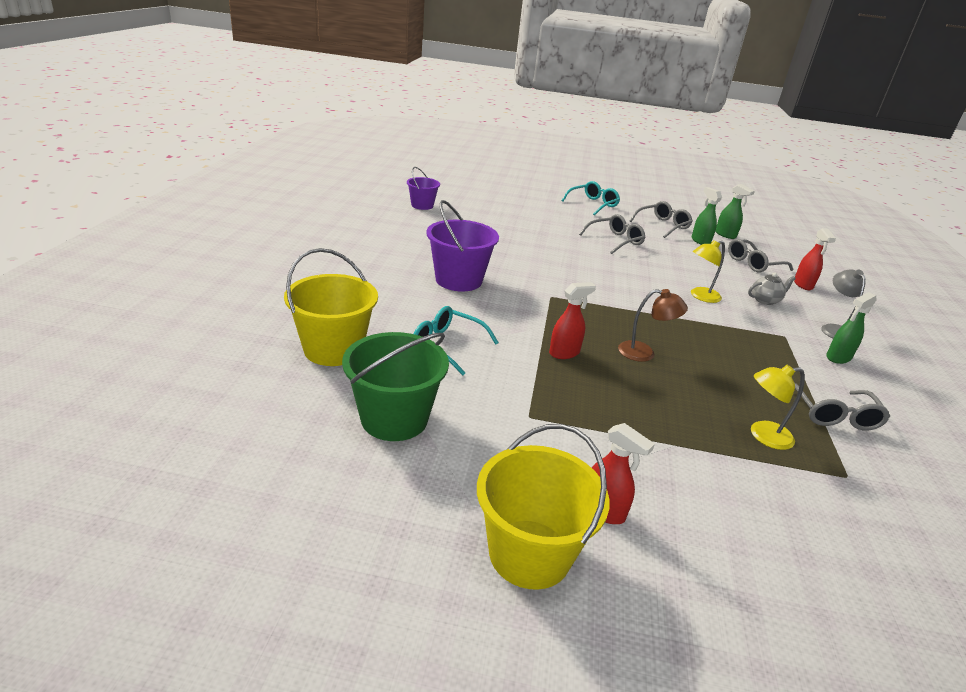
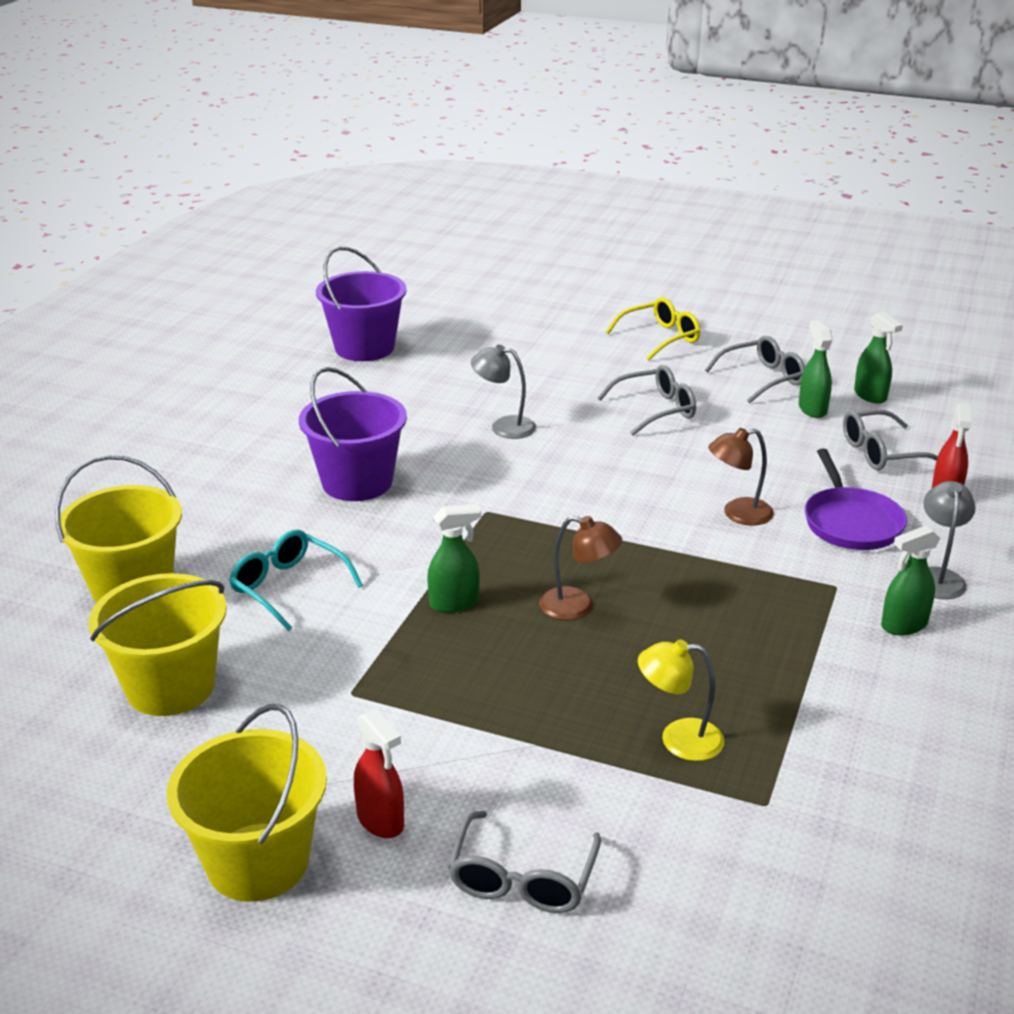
camera: 15 degrees right, 0 degrees up
green bucket [342,332,449,441] -> yellow bucket [88,573,227,716]
purple bucket [407,167,440,210] -> purple bucket [316,247,407,361], size x1.69
red spray bottle [549,282,596,359] -> green spray bottle [427,504,481,613]
turquoise glasses [561,181,620,216] -> yellow glasses [606,297,700,361]
yellow lamp [691,240,725,303] -> brown lamp [708,428,774,526]
grey teapot [748,273,796,305] -> purple pan [805,449,907,550]
grey glasses [795,383,890,430] -> grey glasses moved to [448,811,601,913]
none -> grey lamp [471,345,536,439]

